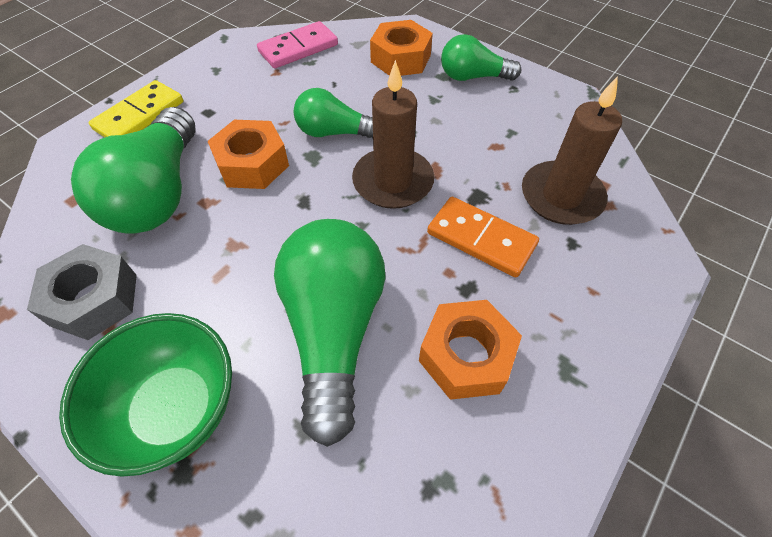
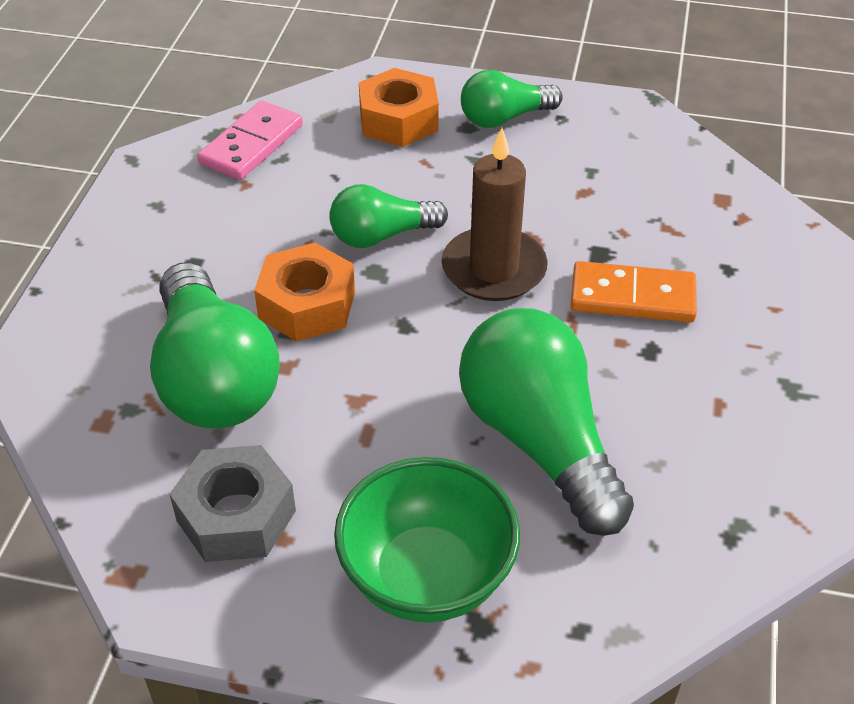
camera: 25 degrees left, 10 degrees down
yellow domino [89,80,183,138] -> none
orange nut [419,300,522,400] -> none
brown candle [522,76,622,225] -> none

